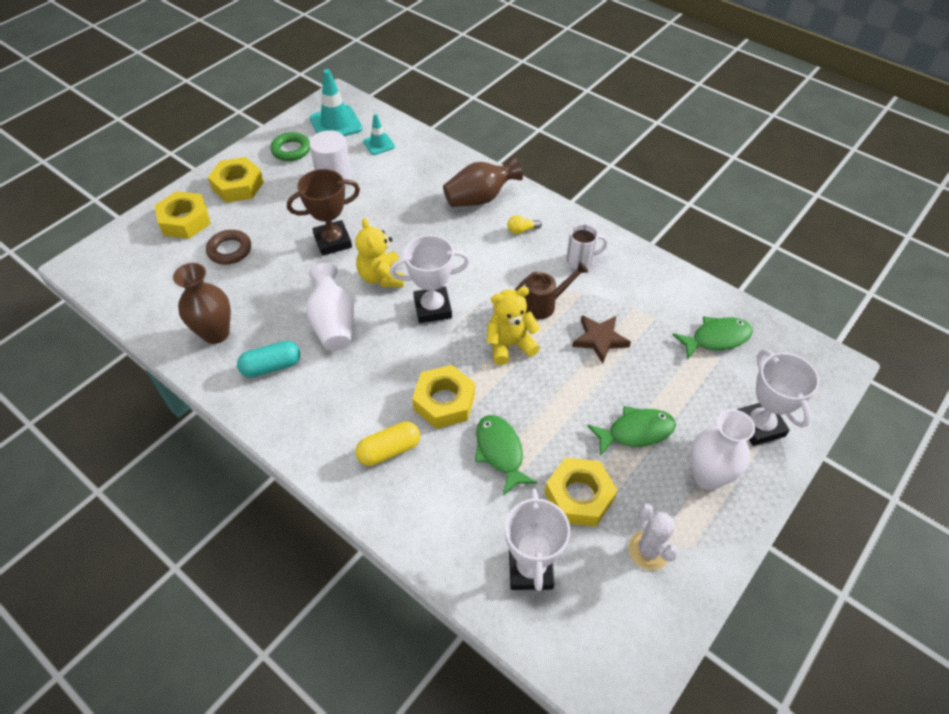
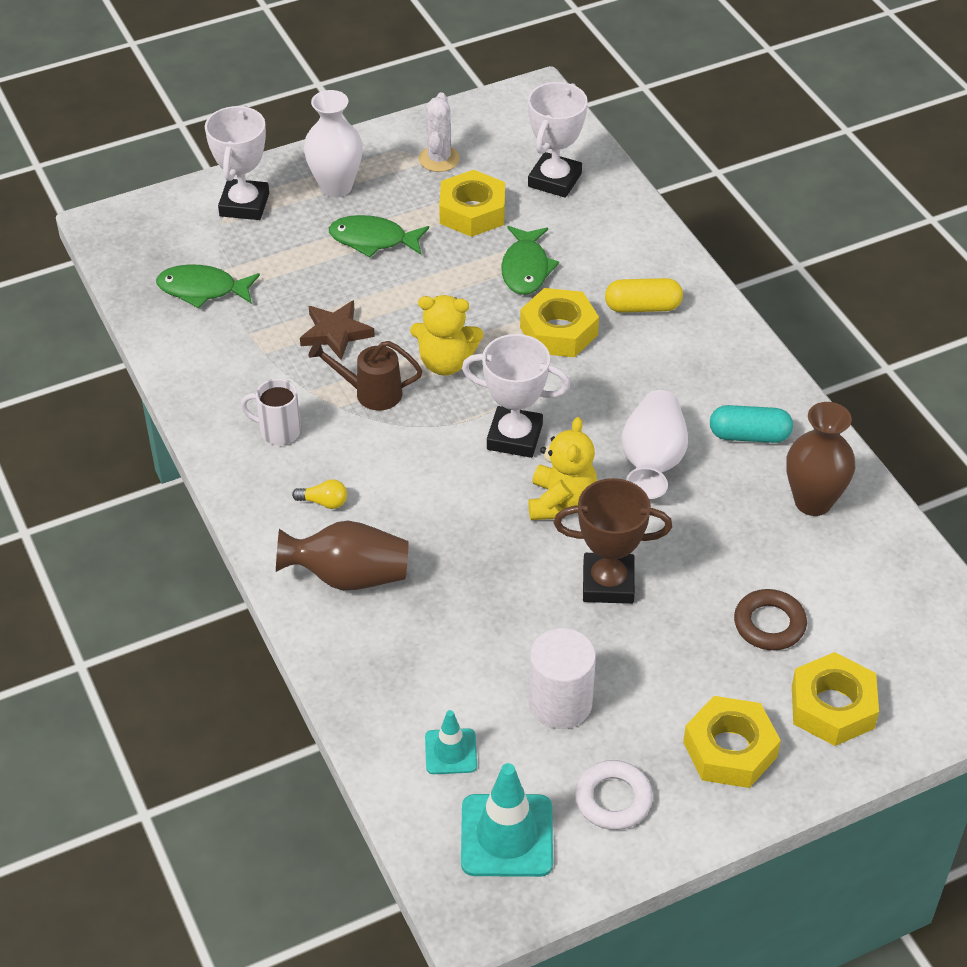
camera: 155 degrees left, 5 degrees down
green ring [271,132,310,161] -> white ring [575,760,653,830]

